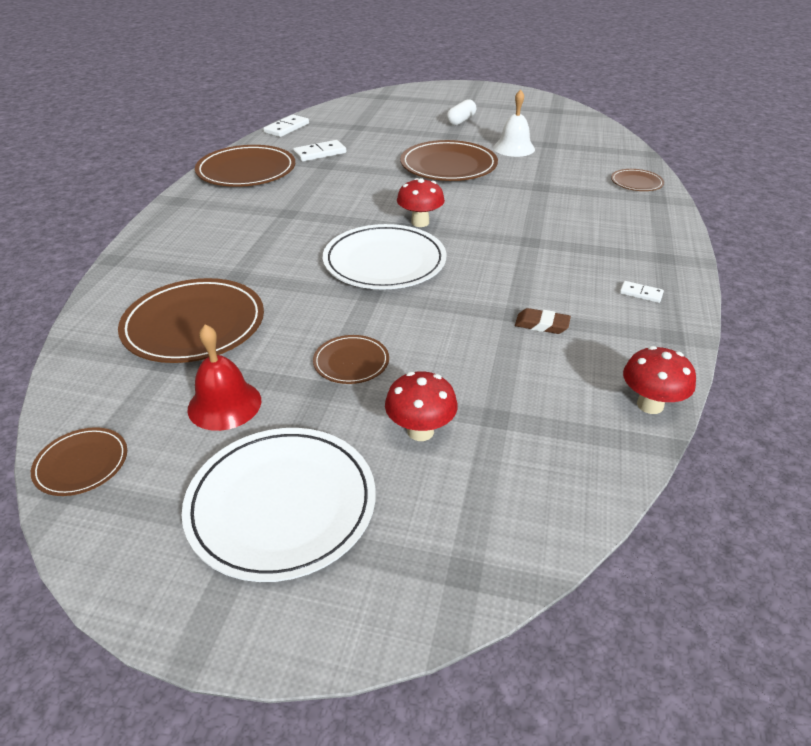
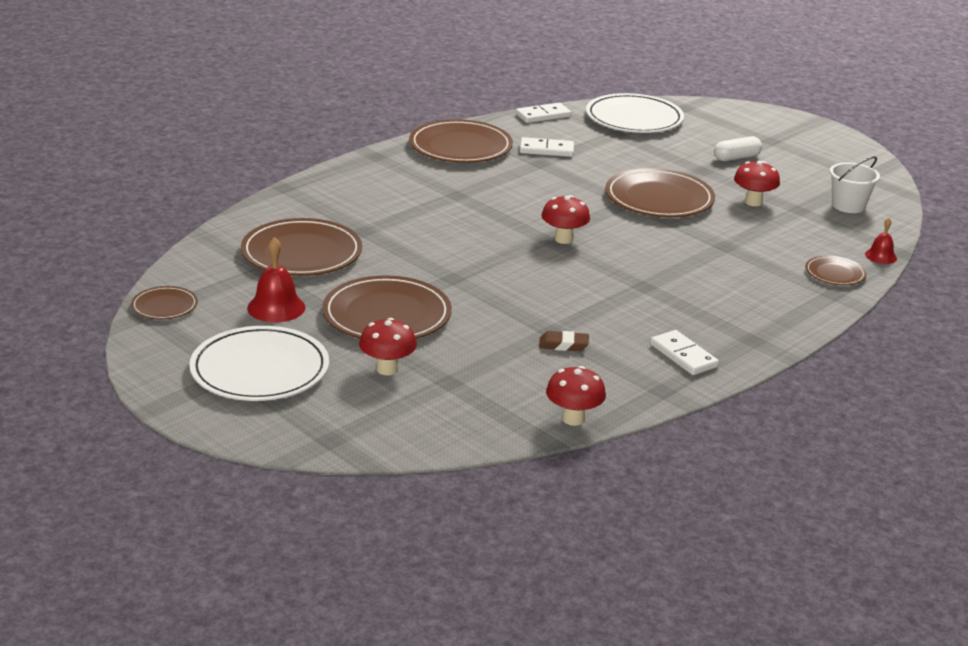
camera: 30 degrees right, 10 degrees down
brown plate [313,335,389,384] -> brown plate [322,275,452,339], size x1.98
white plate [323,224,447,290] -> white plate moved to [586,93,684,133]
white bell [493,89,535,157] -> red mushroom [734,161,780,206]
brown eraser [515,308,571,334] -> brown eraser turned 45 degrees counterclockwise [539,331,589,351]
white domino [620,281,664,303] -> white domino [650,330,719,375], size x1.71
none -> white bucket [830,156,880,213]
none -> red bell [865,218,897,264]

